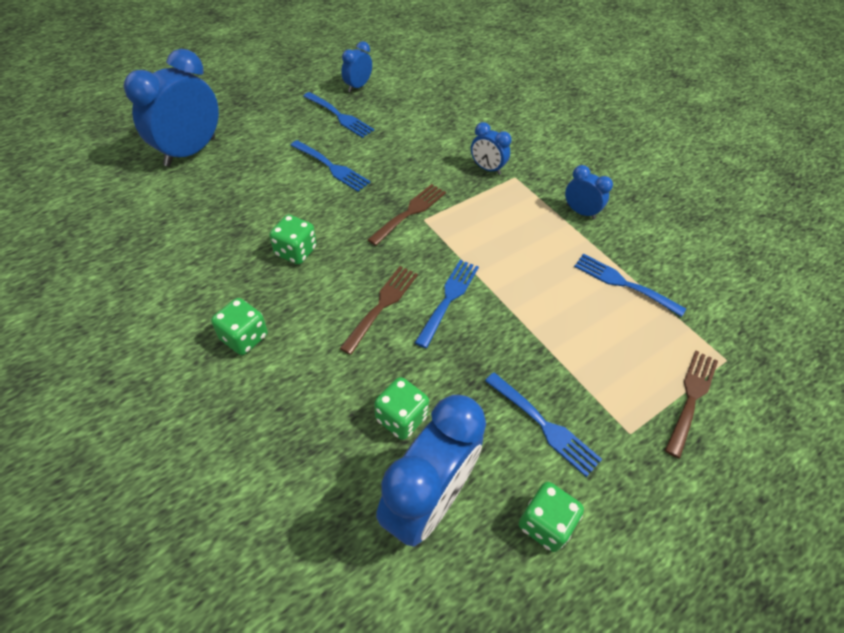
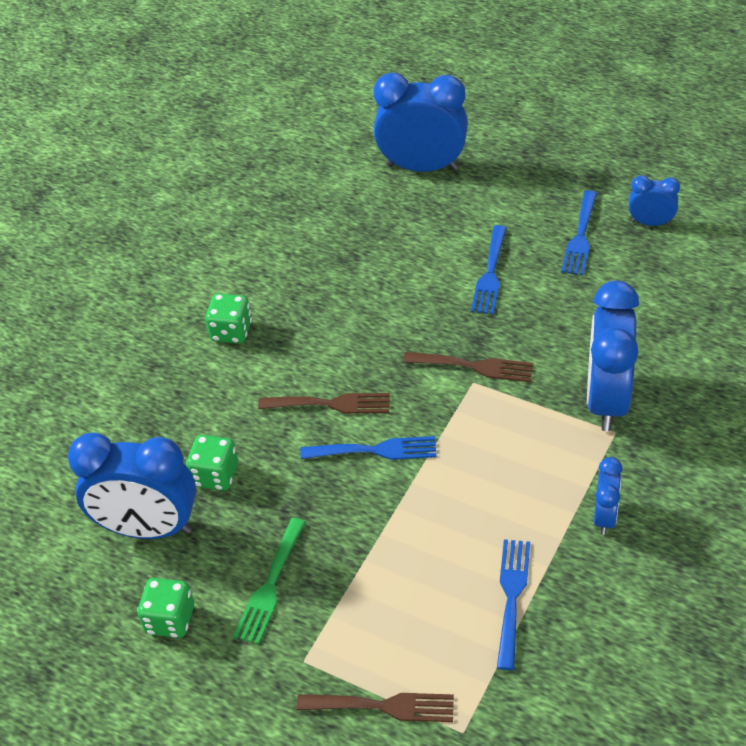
camera: 70 degrees right, 5 degrees down
green dice [269,215,317,265] -> none
blue clock [471,122,512,175] -> blue clock [587,281,639,431], size x1.99
blue fork [485,372,602,477] -> green fork [233,518,306,644]

